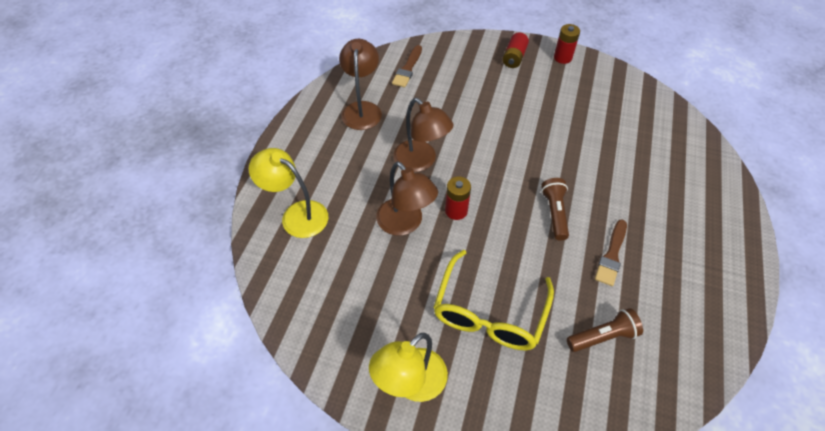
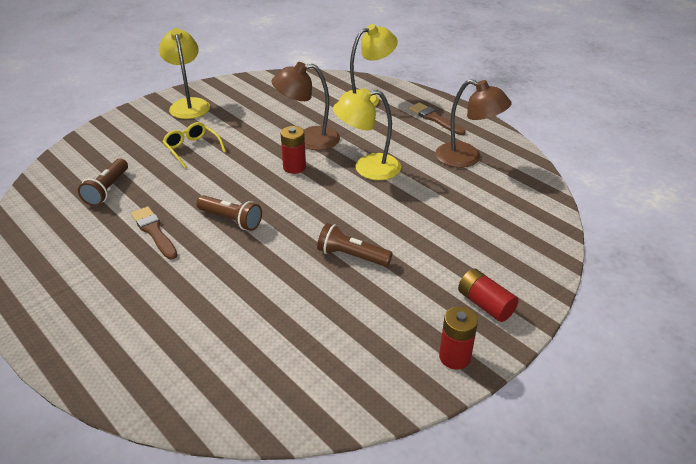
camera: 120 degrees right, 15 degrees down
brown brush [392,45,422,87] -> brown brush moved to [409,102,466,135]
brown lamp [393,98,454,172] -> yellow lamp [333,88,401,180]
yellow glasses [433,250,554,350] -> yellow glasses [163,122,226,168], size x0.55
none -> brown flashlight [317,223,393,267]

